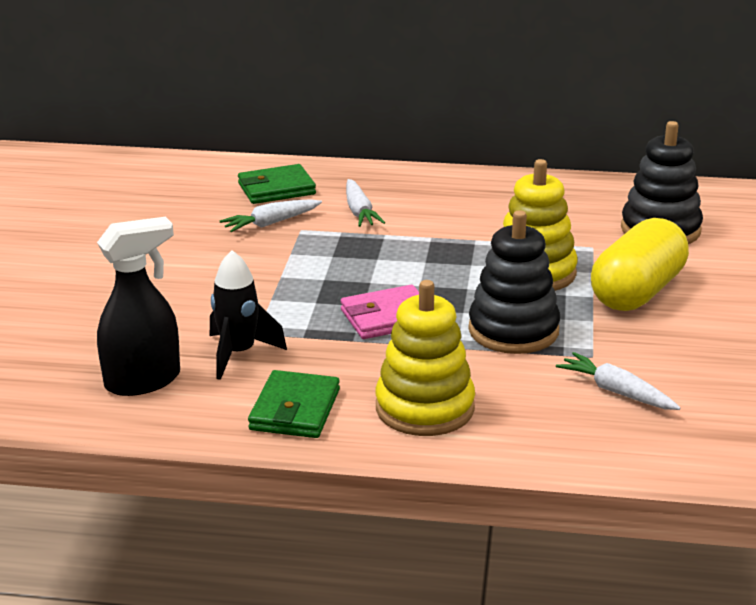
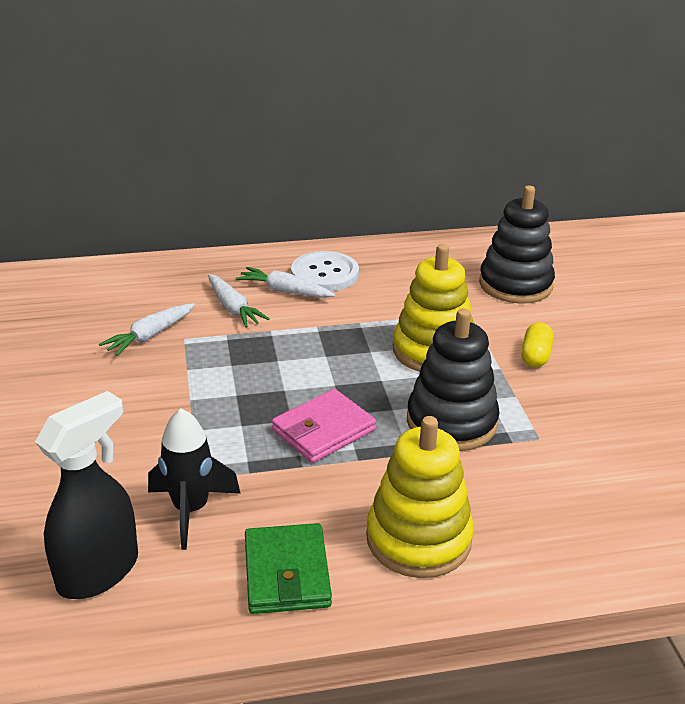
camera: 20 degrees left, 5 degrees up
green wallet [238,164,316,204] -> none
white carrot [556,352,681,410] -> white carrot moved to [236,267,335,298]
yellow capsule [591,218,689,311] -> yellow capsule [521,322,554,367], size x0.46
none -> white button [291,251,359,291]

